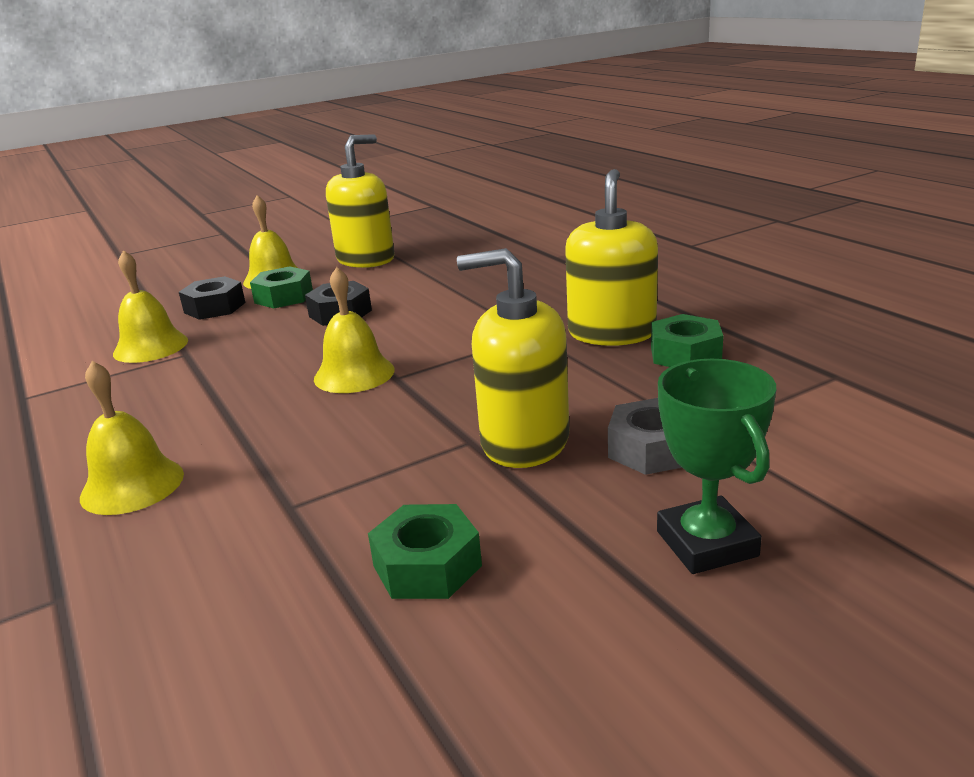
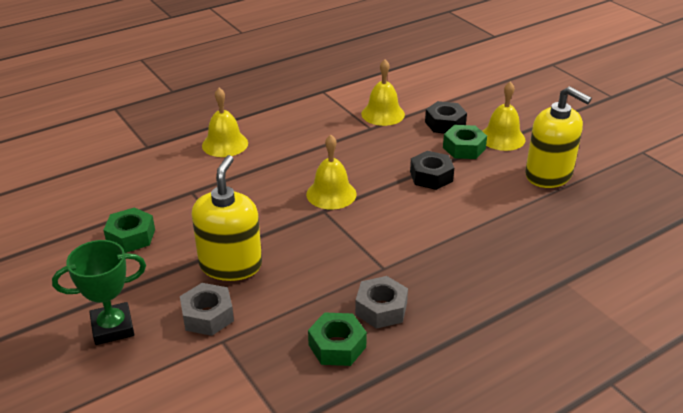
camera: 85 degrees right, 10 degrees up
yellow soap dispenser [565,169,658,346] -> grey nut [355,276,408,329]

